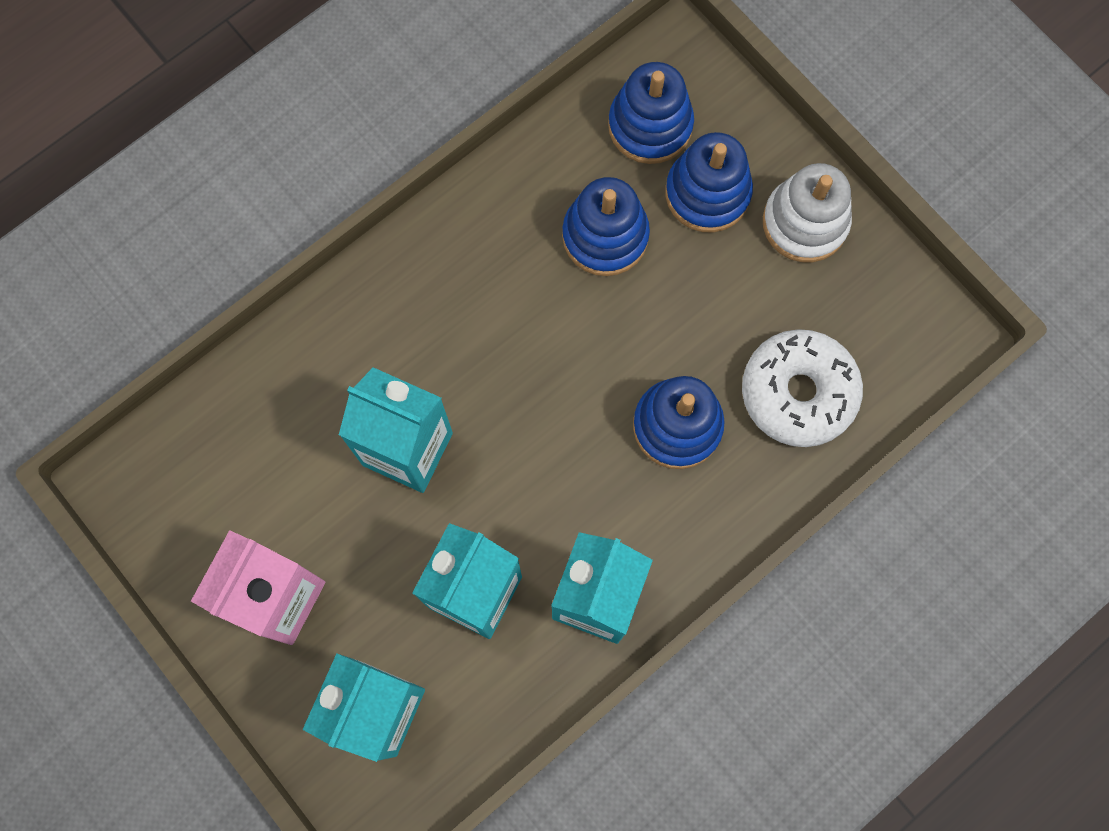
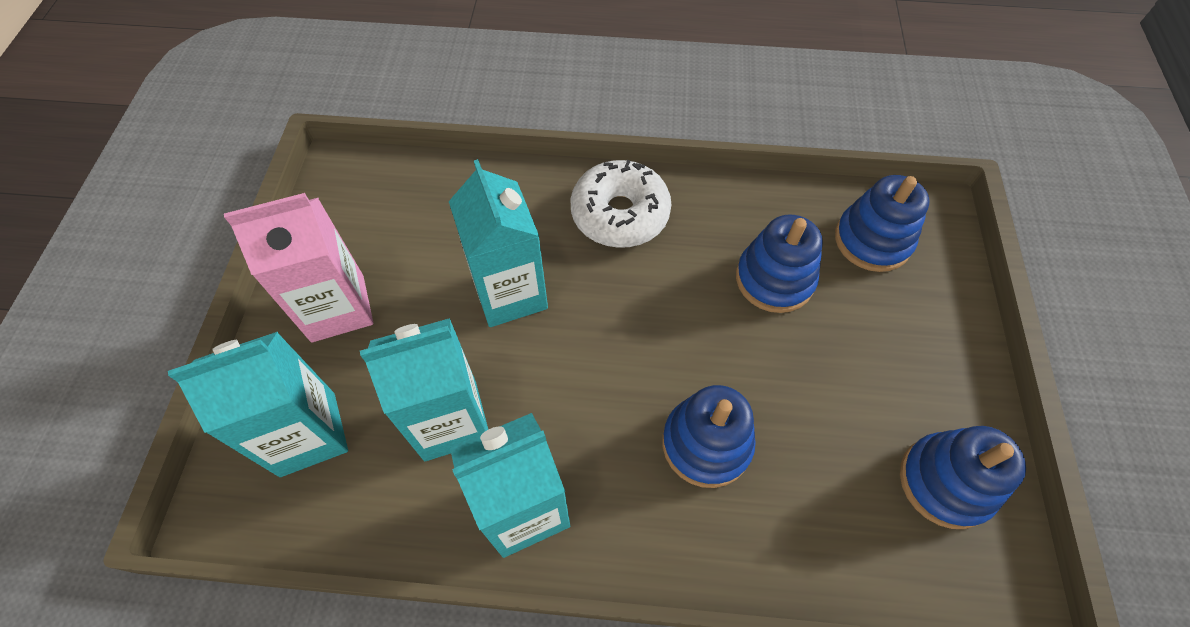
camera: 45 degrees right, 15 degrees down
blue stacking toy [665,132,753,232] -> blue stacking toy moved to [900,426,1026,529]
white donut [742,329,863,447] -> white donut moved to [571,160,672,248]
white stacking toy [763,163,852,262] -> none

